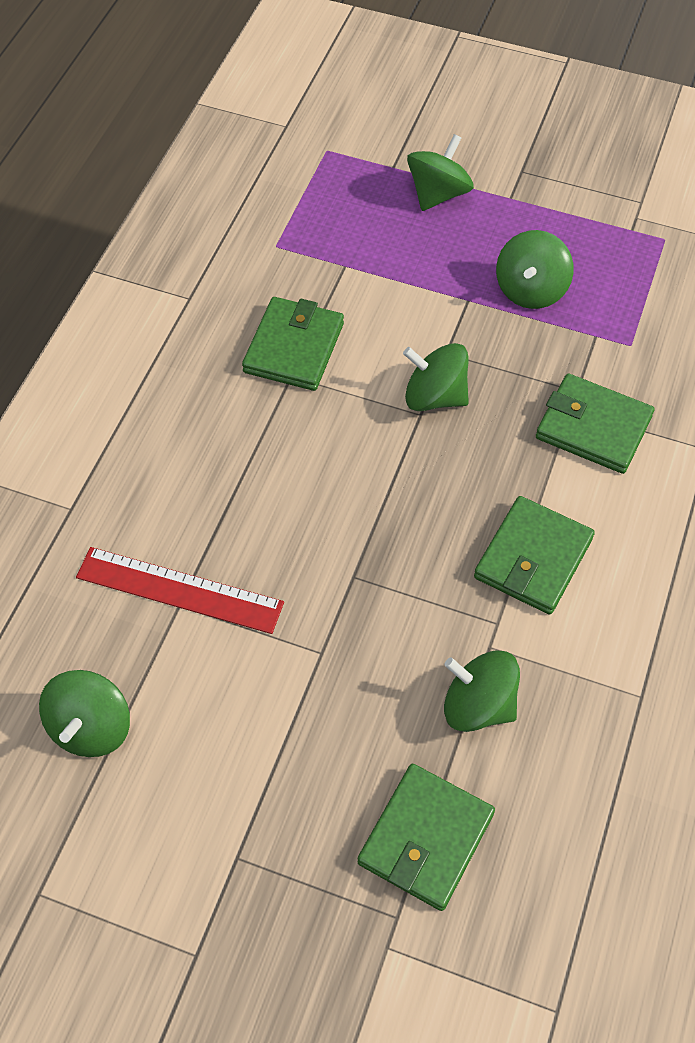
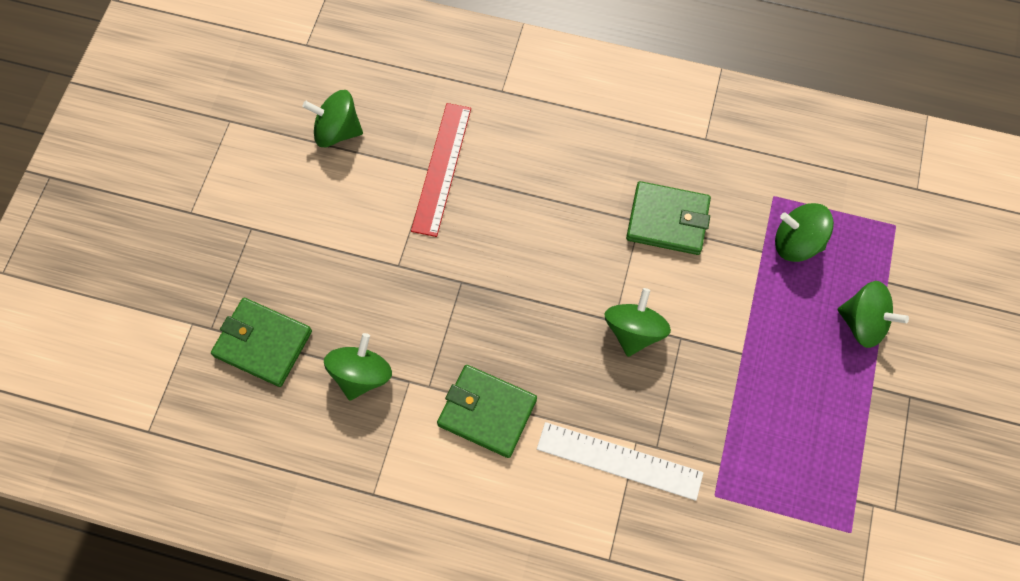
camera: 85 degrees right, 10 degrees up
green spinning top [496,230,574,309] -> green spinning top moved to [775,203,834,262]
green wallet [536,373,654,474] -> white ruler [537,422,703,501]

